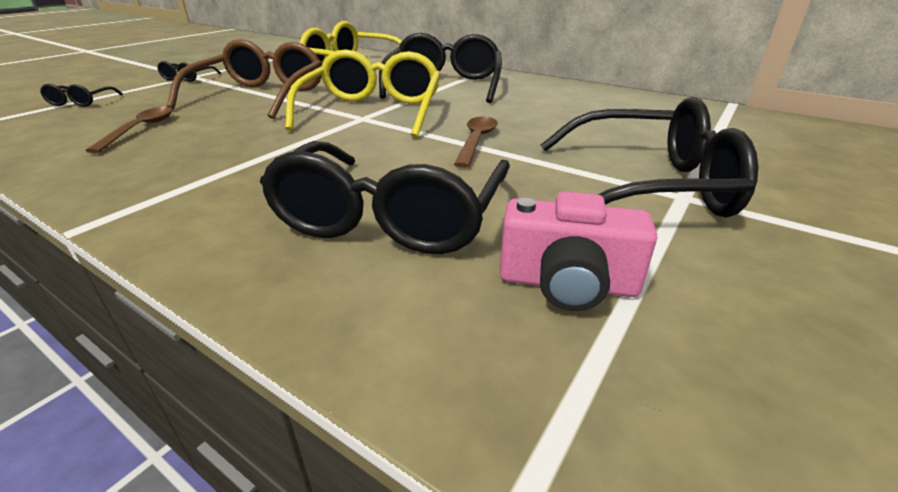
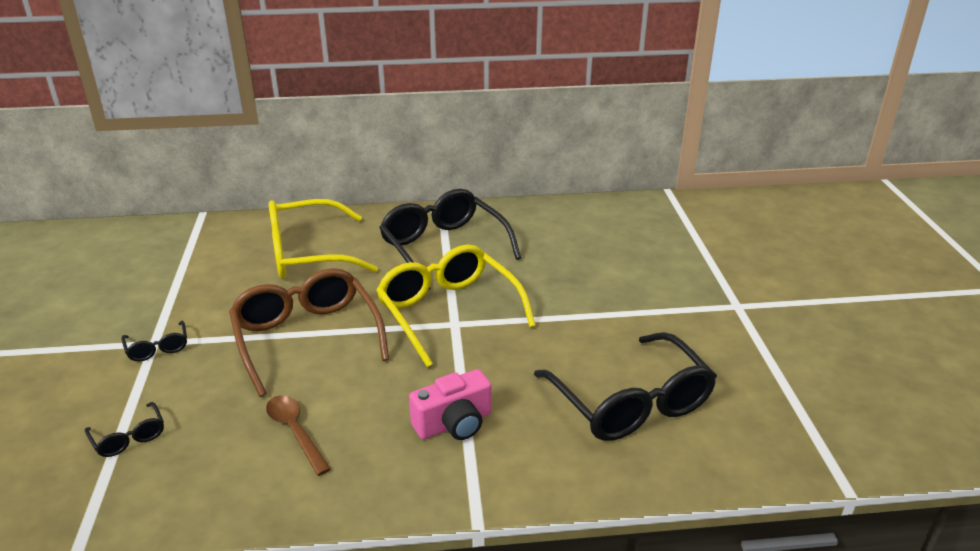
camera: 40 degrees left, 0 degrees up
brown spoon [454,116,498,168] -> none
pink camera [500,191,657,311] -> pink camera moved to [409,369,491,440]
black glasses [541,97,758,218] -> none

